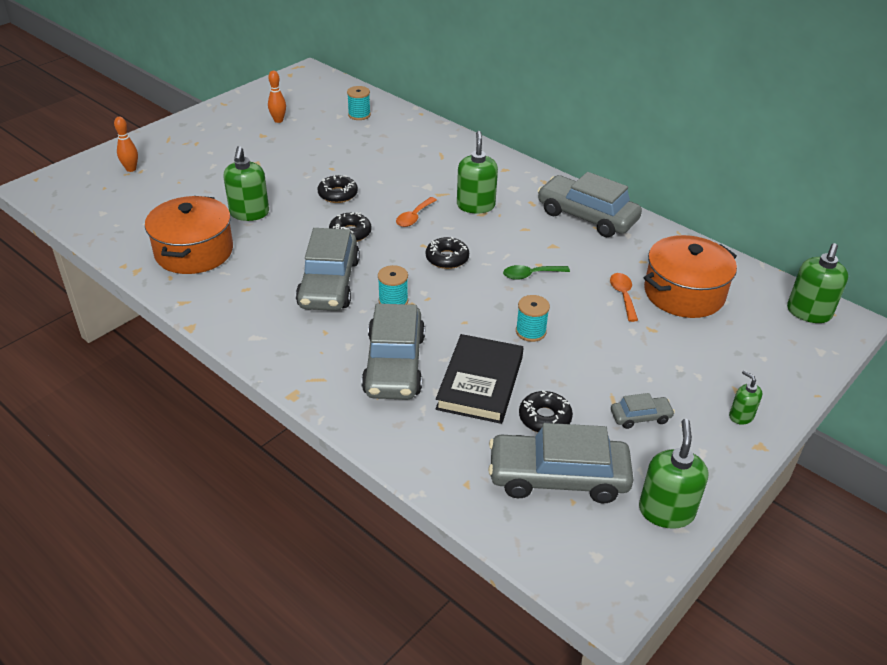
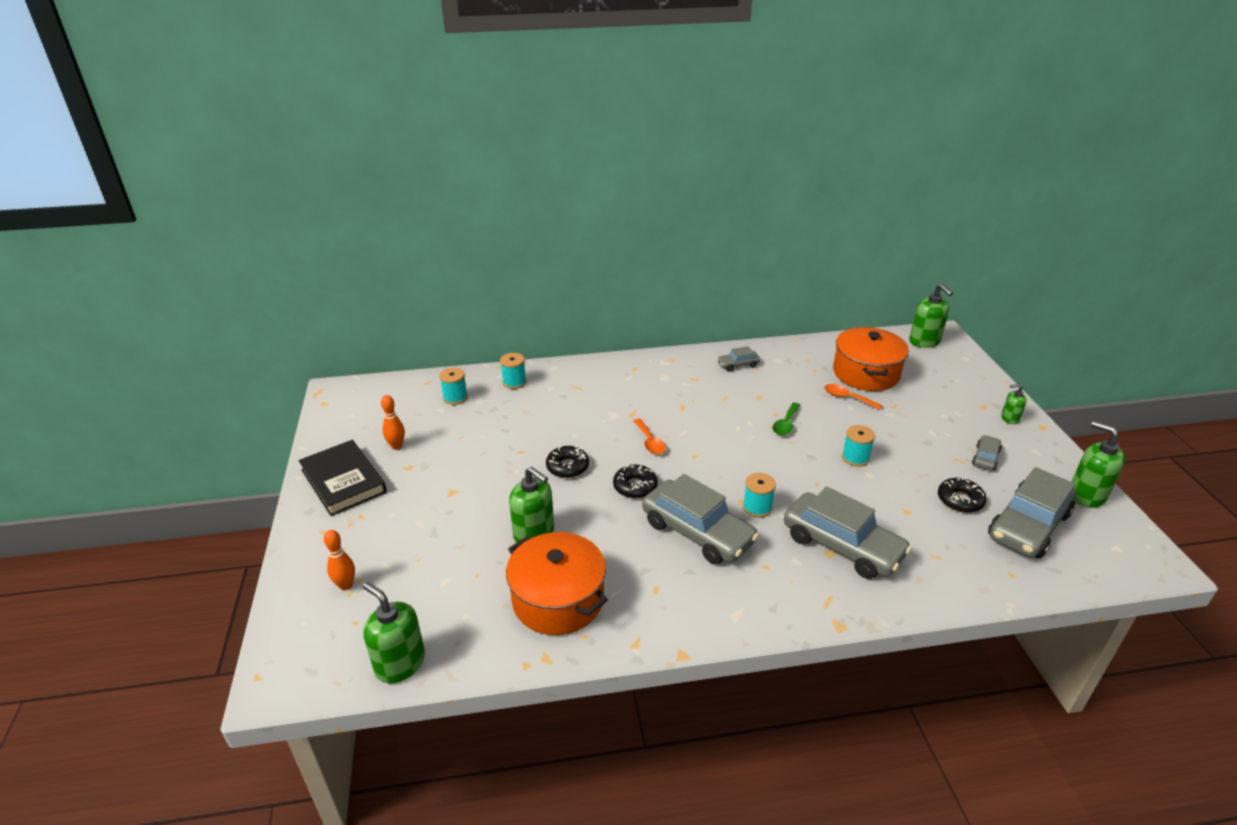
camera: 50 degrees left, 5 degrees down
black donut [426,237,469,269] -> none
black book [436,334,523,424] -> black book moved to [298,440,387,516]
green soap dispenser [457,131,498,214] -> green soap dispenser moved to [362,582,425,683]
grey car [537,172,642,237] -> grey car [717,346,760,372], size x0.46
none -> turquoise spool [500,353,526,389]

